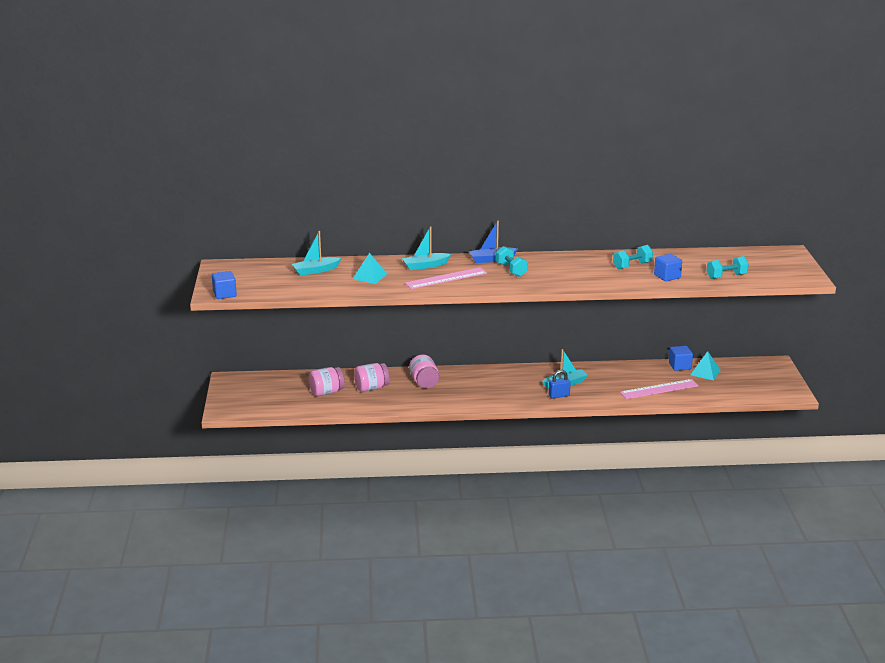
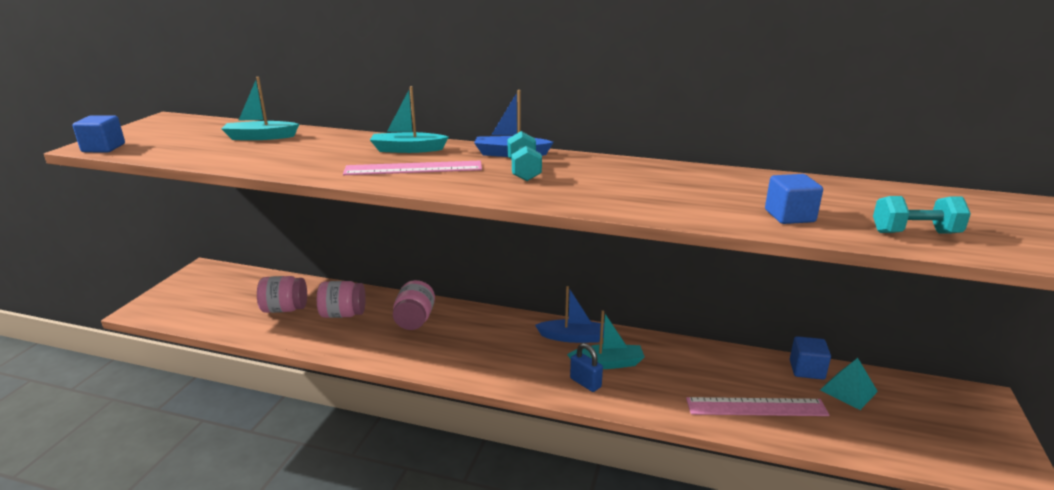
camera: 20 degrees right, 0 degrees up
turquoise pyramid [353,253,387,284] -> none
blue padlock [549,370,571,399] -> blue padlock turned 45 degrees clockwise [570,343,603,392]
turquoise dumbbell [613,245,653,269] -> none
none -> blue boat [535,286,604,343]

